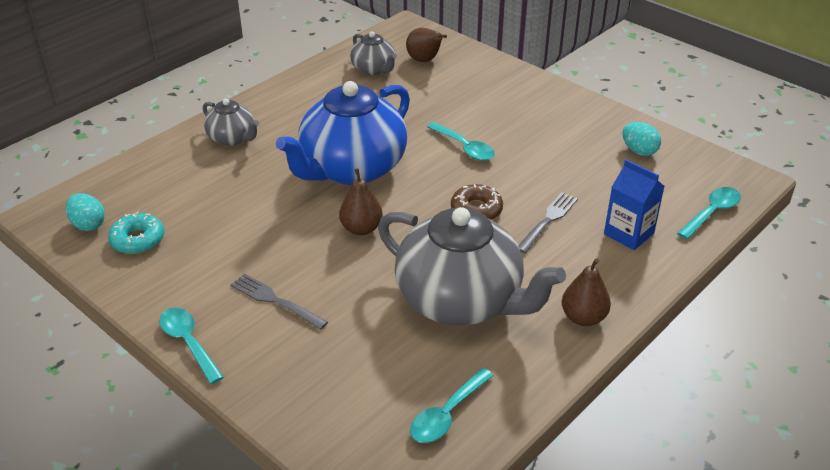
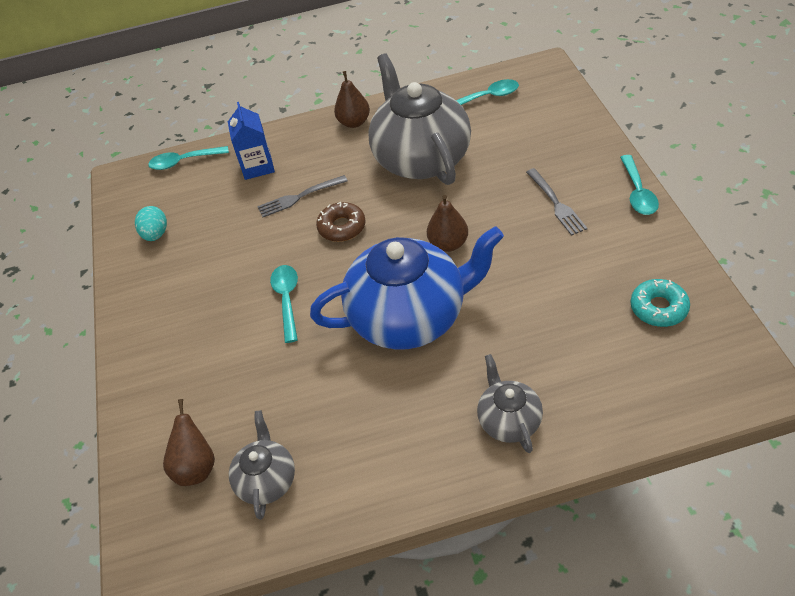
camera: 140 degrees left, 10 degrees up
turquoise egg [66,193,105,231] -> none

